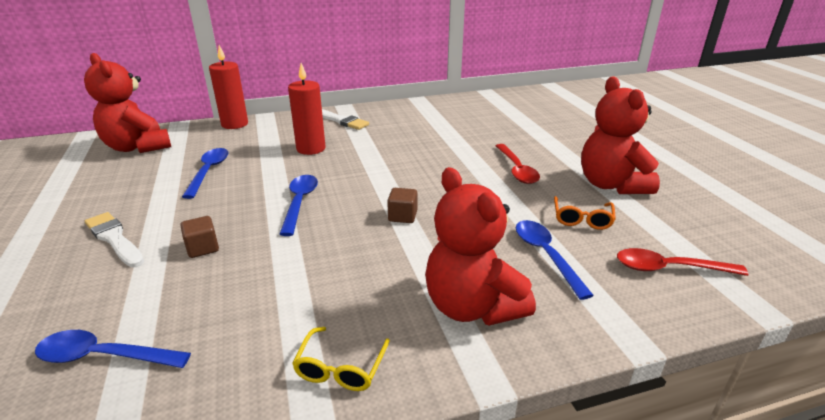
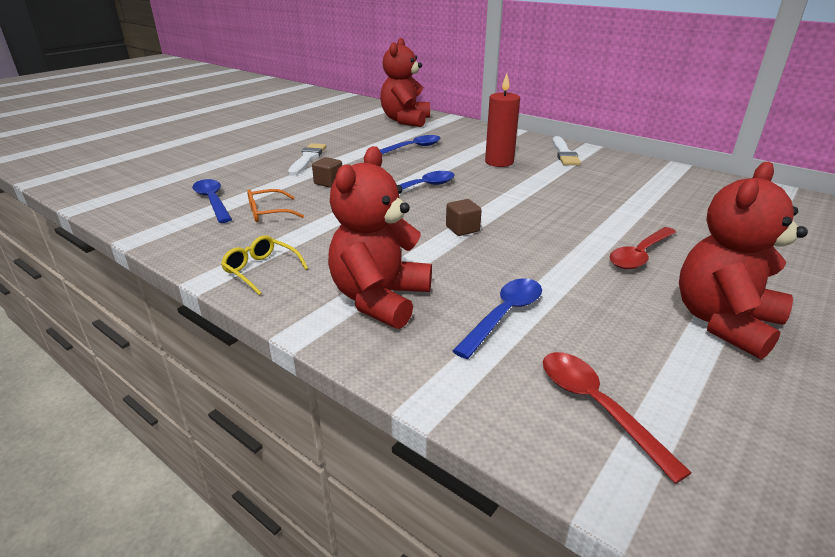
camera: 55 degrees right, 0 degrees up
red candle [209,45,248,129] -> none
yellow glasses [292,327,390,391] -> yellow glasses turned 60 degrees clockwise [221,235,308,295]
orange glasses [554,196,616,230] -> orange glasses moved to [247,189,304,222]

